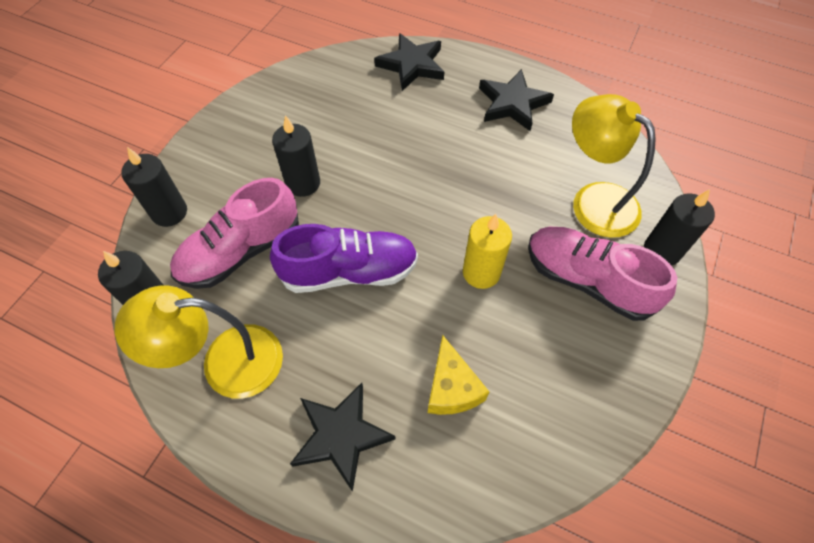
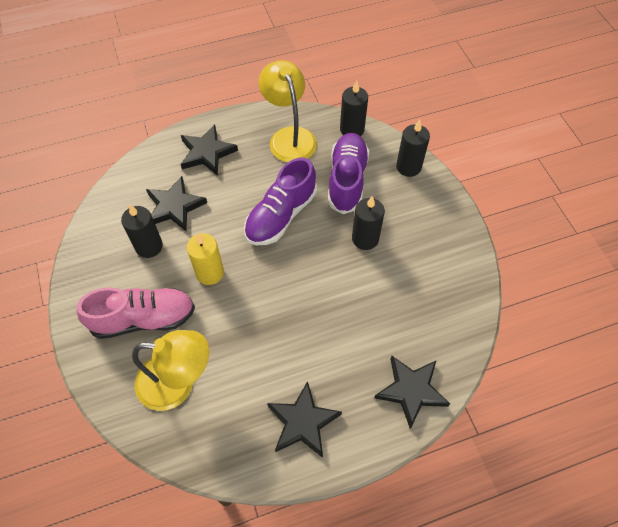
camera: 135 degrees right, 0 degrees up
yellow lamp [115,286,283,399] -> yellow lamp turned 60 degrees counterclockwise [259,60,317,163]
pink shoe [170,178,299,289] -> purple shoe [328,133,369,214]
yellow cheese [428,335,489,415] -> black star [146,176,207,231]
black candle [644,189,715,266] -> black candle moved to [121,205,163,258]

